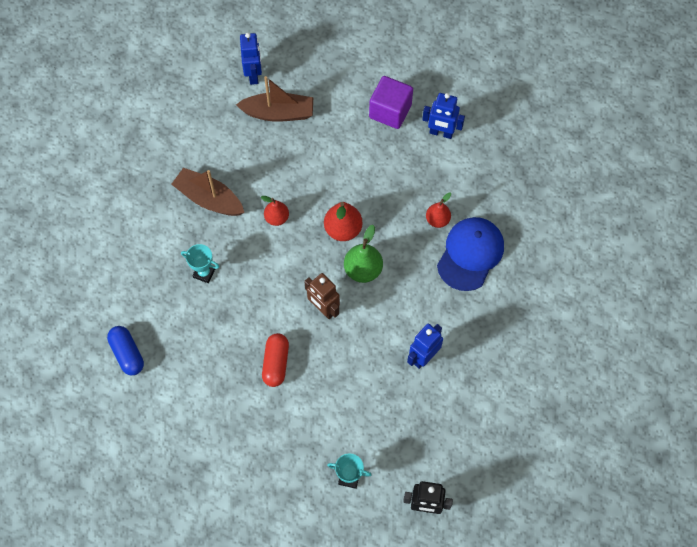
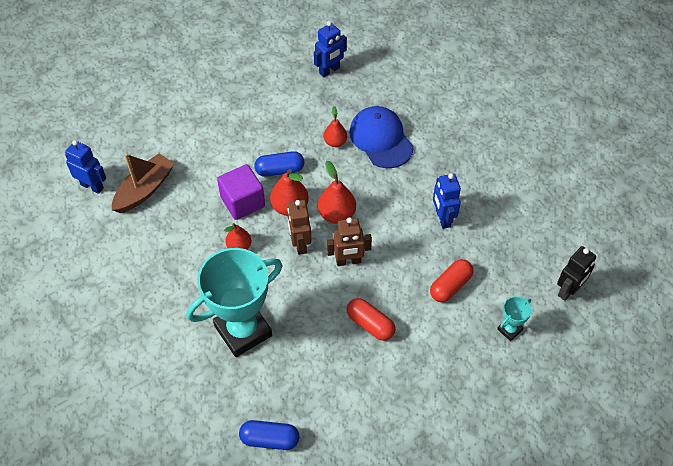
camera: 55 degrees left, 10 degrees down
brown boat [171,168,244,216] -> none
turquoise trophy [181,244,219,283] -> turquoise trophy [187,248,283,357], size x2.35
green pear [344,225,383,283] -> red pear [318,161,356,224]
purple cube [369,76,413,129] -> purple cube moved to [217,164,265,220]
blue robot [422,93,465,139] -> blue robot moved to [314,21,347,77]
none -> blue capsule [254,151,304,177]
none -> brown robot [287,200,312,255]
none -> red capsule [430,259,473,302]

